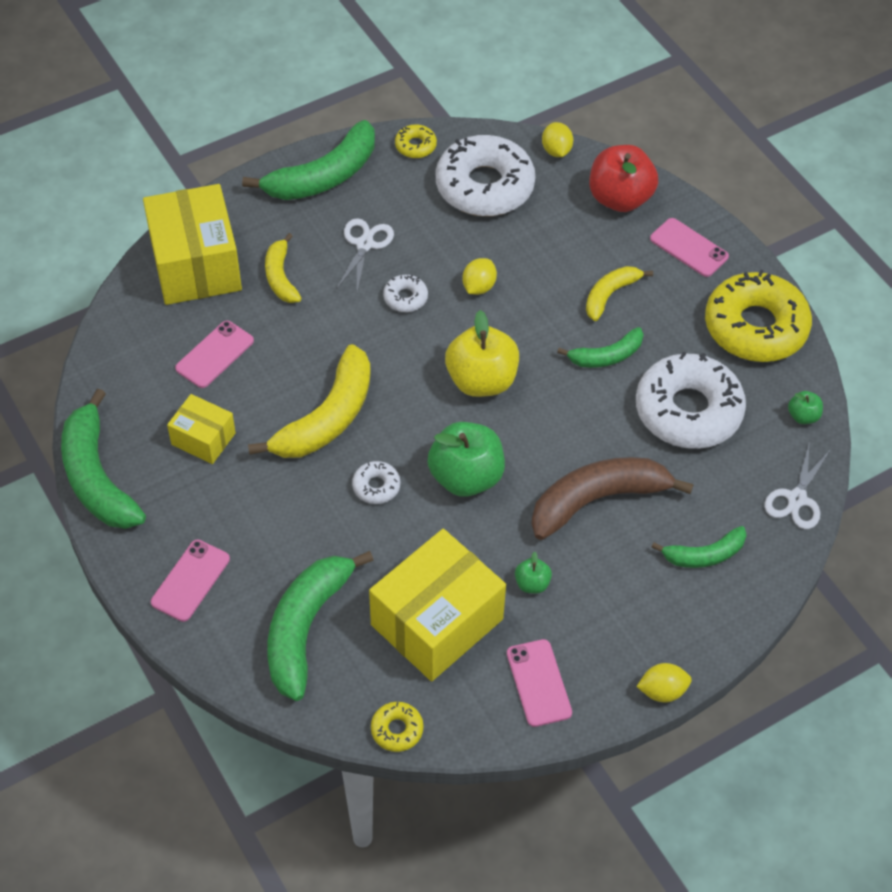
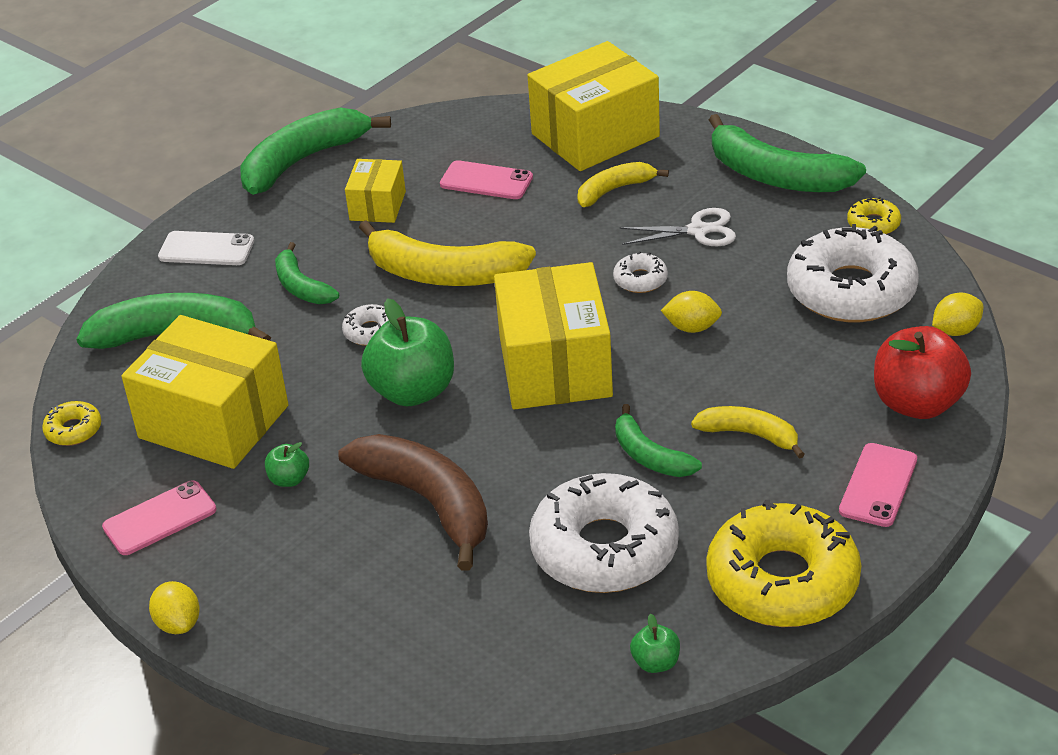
camera: 75 degrees right, 15 degrees down
pink phone [151,540,230,622] -> white phone [158,231,254,265]
yellow apple [445,310,519,397] -> yellow box [494,262,613,410]
green banana [651,526,747,568] -> green banana moved to [275,242,339,304]
white scissors [765,441,831,529] -> none

